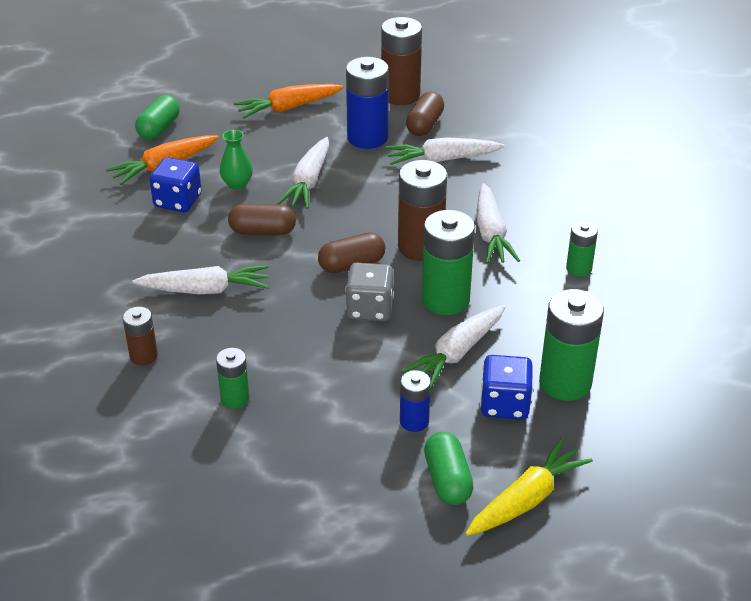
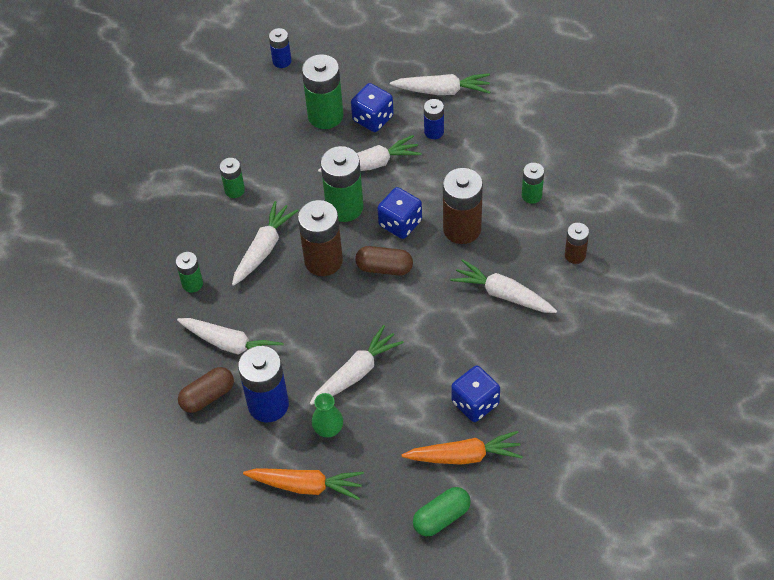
camera: 145 degrees left, 15 degrees up
green vase [220,130,253,190] -> green vase moved to [312,393,343,438]
brown capsule [228,204,296,235] -> none
grey dice [345,263,394,321] -> blue dice [377,187,422,239]
brown battery [381,17,422,105] -> brown battery moved to [443,168,483,244]
green capsule [424,432,474,505] -> white carrot [390,73,490,95]
yellow carrot [466,438,593,536] -> none
none -> green battery [176,252,203,293]
none -> blue battery [269,28,291,68]

